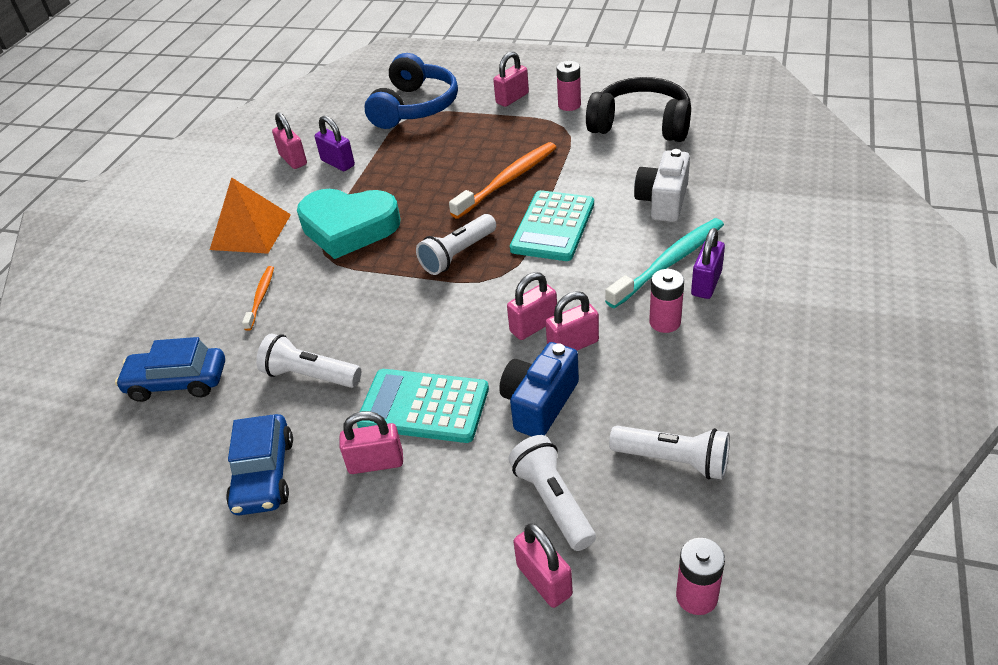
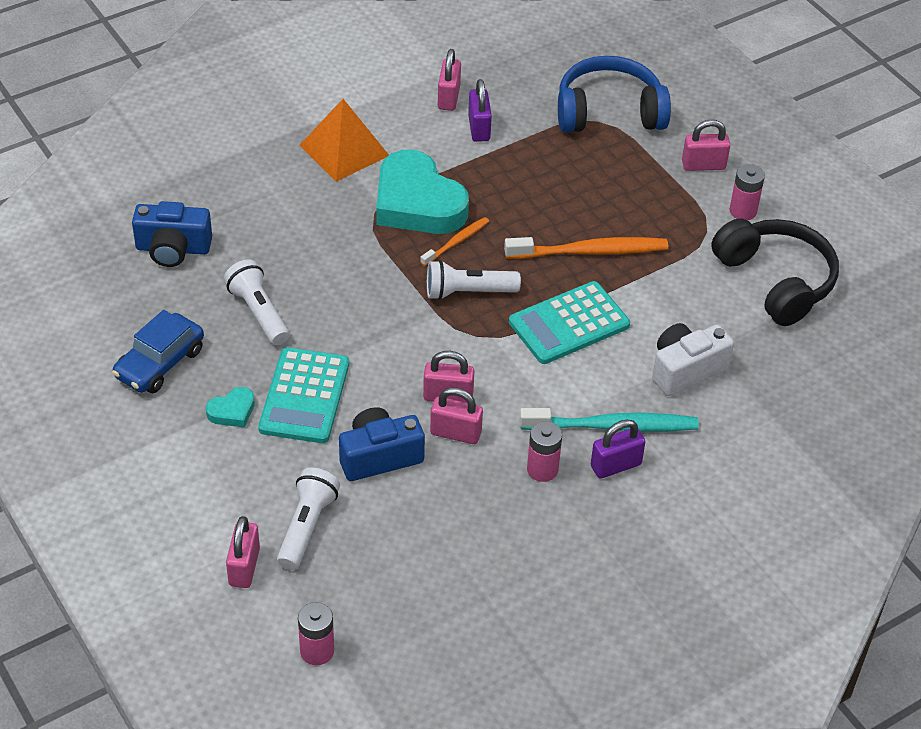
camera: 35 degrees right, 5 degrees up
blue car [115,337,225,402] -> blue camera [132,201,212,267]
orange toothbrush [242,266,274,331] -> orange toothbrush moved to [420,217,489,266]
pink padlock [339,411,403,474] -> turquoise heart [206,387,255,427]
turquoise calculator [357,369,489,443] -> turquoise calculator turned 135 degrees counterclockwise [258,347,349,443]
blue headphones [364,53,458,129] -> blue headphones turned 150 degrees counterclockwise [558,56,671,132]
white flashlight [609,426,730,480] -> none

